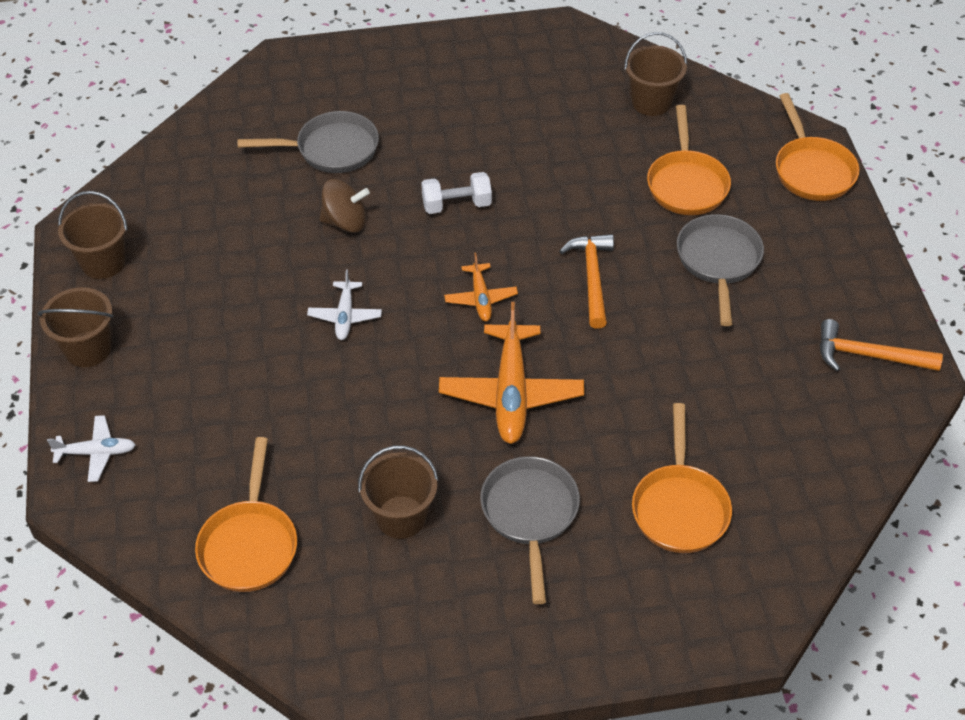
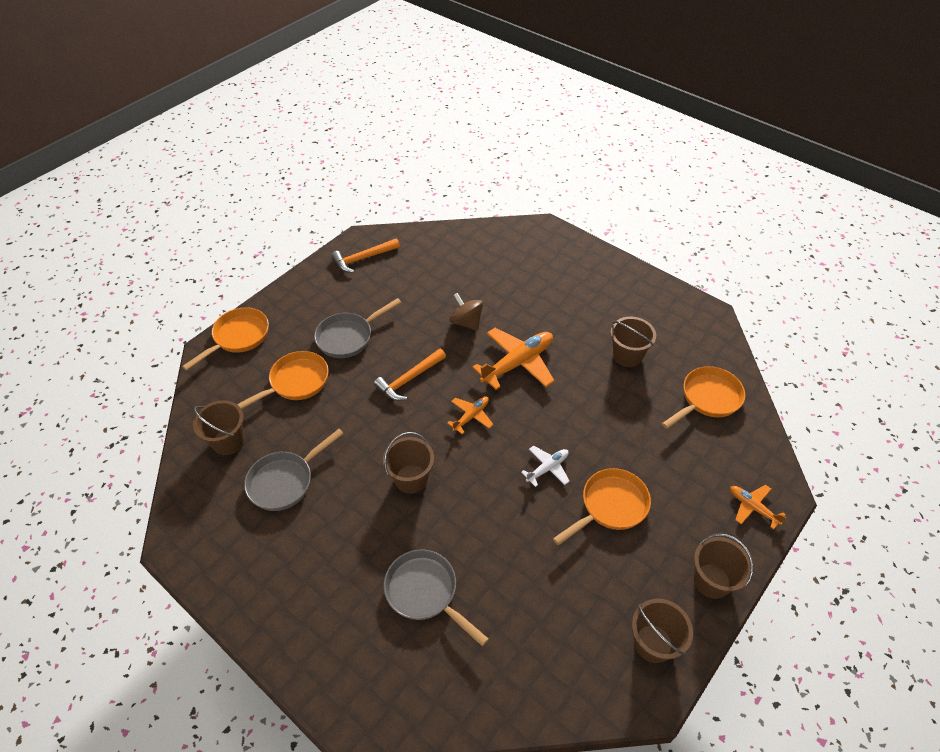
camera: 130 degrees left, 0 degrees up
white plane [47,415,135,482] -> orange plane [730,485,786,530]
brown spinning top [319,179,370,233] -> brown spinning top moved to [449,293,483,331]
white dumbbell [421,172,492,214] -> brown bucket [383,432,434,494]
grey pan [480,456,580,604] -> grey pan moved to [244,429,344,511]
orange pan [632,403,732,553] -> orange pan moved to [553,468,651,545]
orange hammer [820,319,943,371] -> orange hammer turned 90 degrees clockwise [331,238,400,273]

